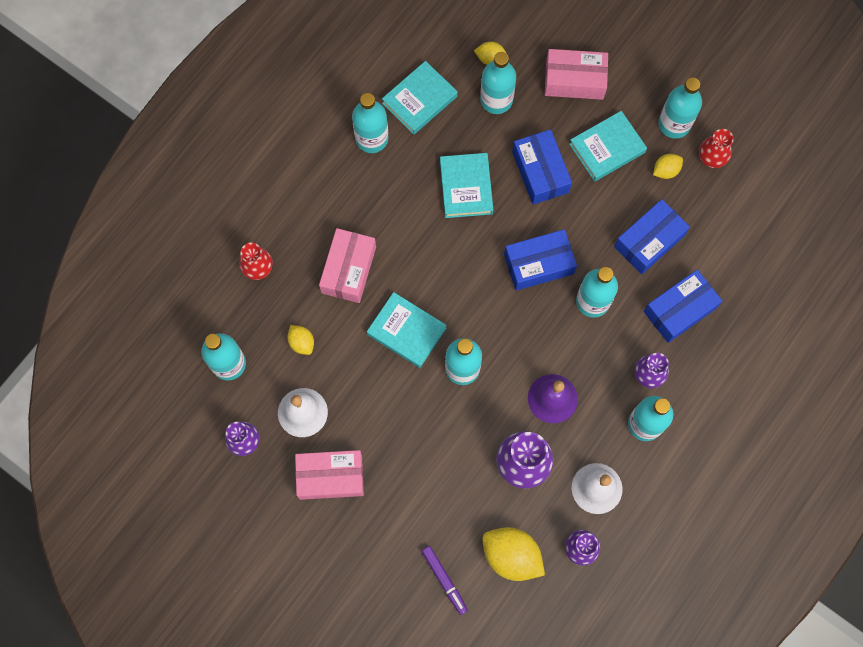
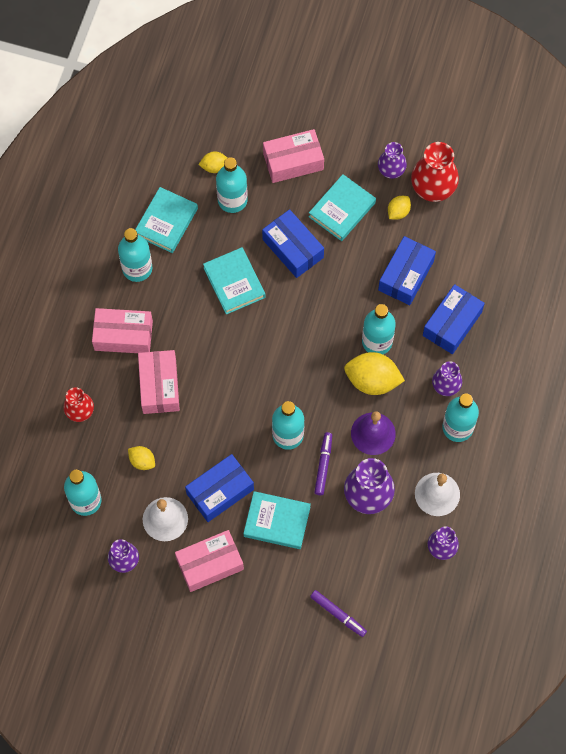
camera: 20 degrees left, 5 degrees down
turquoise book [367,292,447,368] -> turquoise book moved to [243,491,311,549]
yellow lemon [482,527,545,581] -> yellow lemon moved to [344,352,405,395]
blue box [504,229,577,291] -> blue box moved to [185,454,254,522]
turquoise bottle [658,77,702,139] -> purple vase [378,142,407,179]
red vase [699,129,734,168] -> red vase [411,142,459,202], size x1.63
none -> pink box [92,308,153,353]
none -> purple marker [314,432,332,495]

